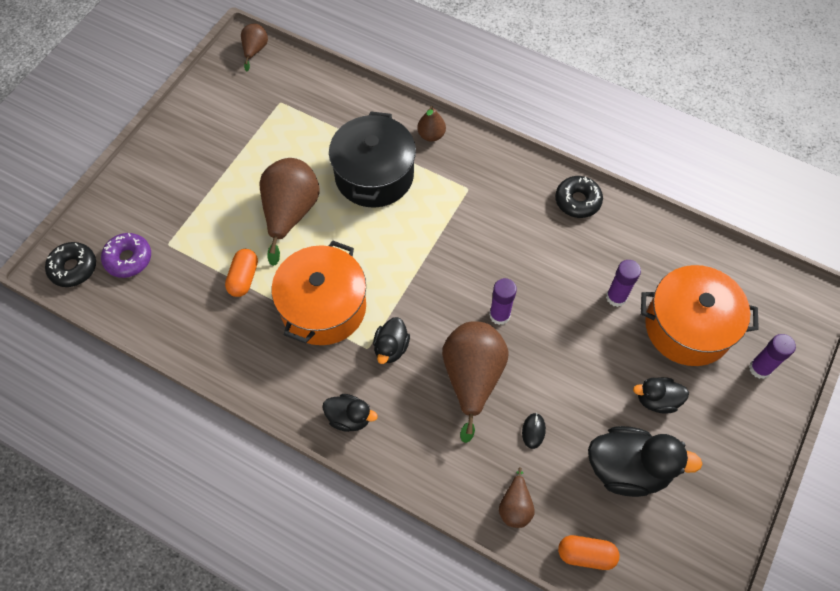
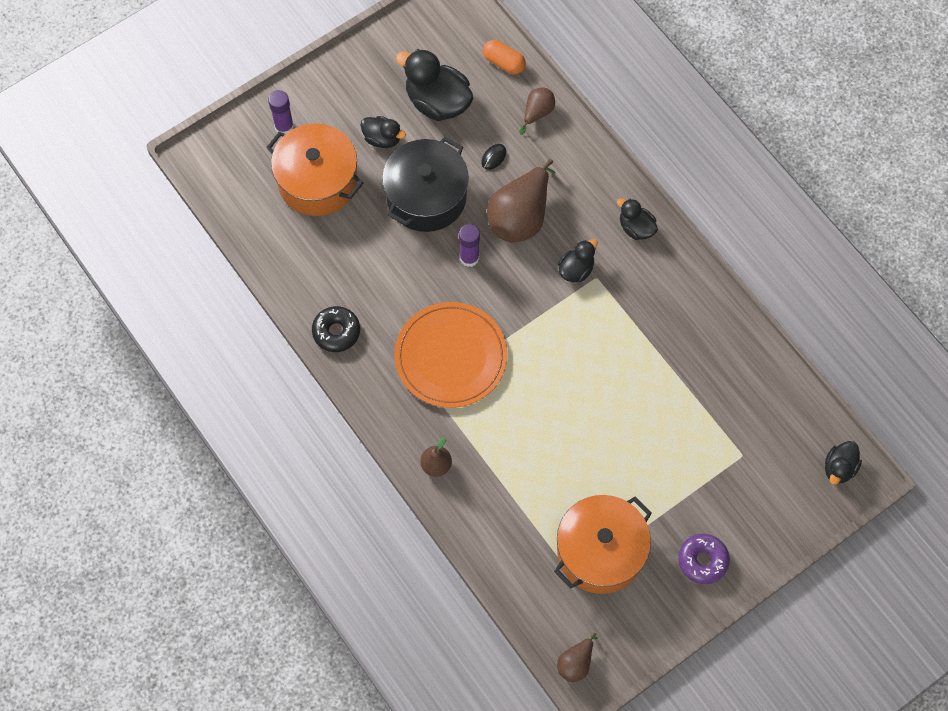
camera: 155 degrees left, 5 degrees up
black donut [45,242,96,287] -> black duck [825,441,862,485]
purple donut [101,233,151,278] -> purple donut moved to [678,534,730,584]
orange capsule [225,249,258,297] -> none
brown pear [260,158,320,266] -> none
orange pot [271,241,366,345] -> orange pot moved to [554,495,652,594]
black pot [329,111,416,208] -> black pot moved to [382,137,469,232]
purple glue stick [606,260,641,307] -> none
none -> orange plate [394,302,507,408]

